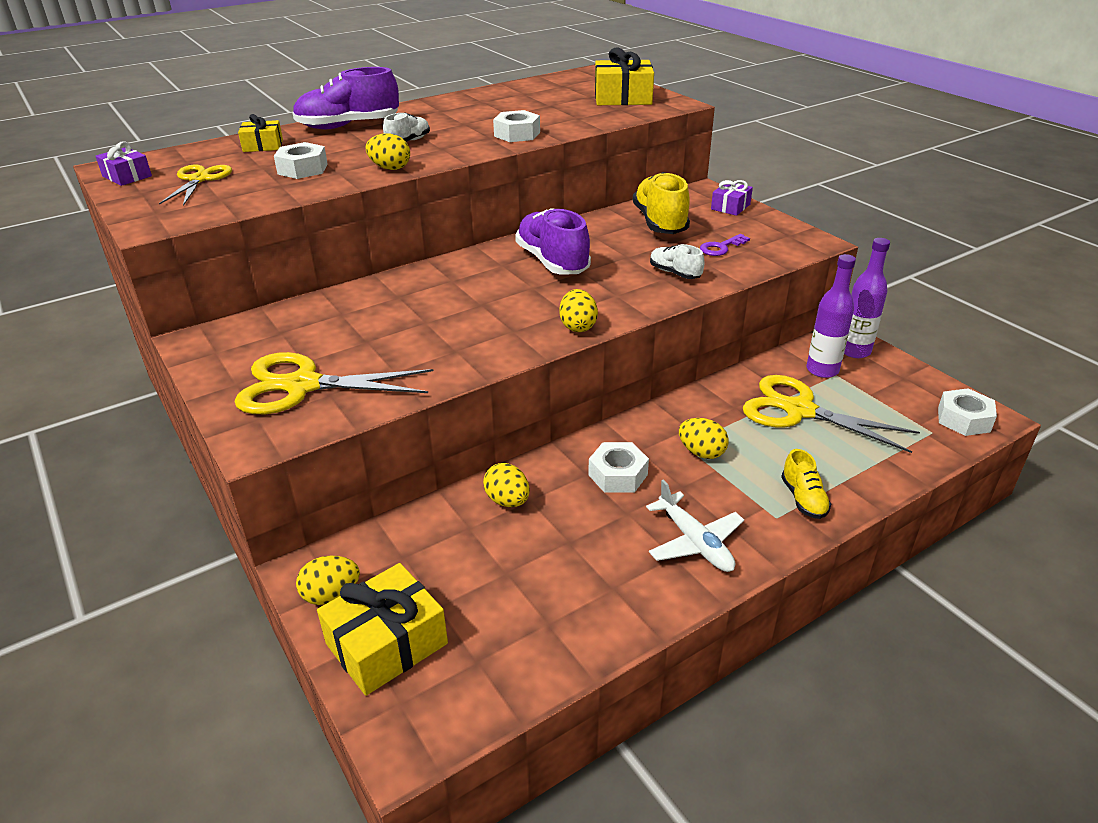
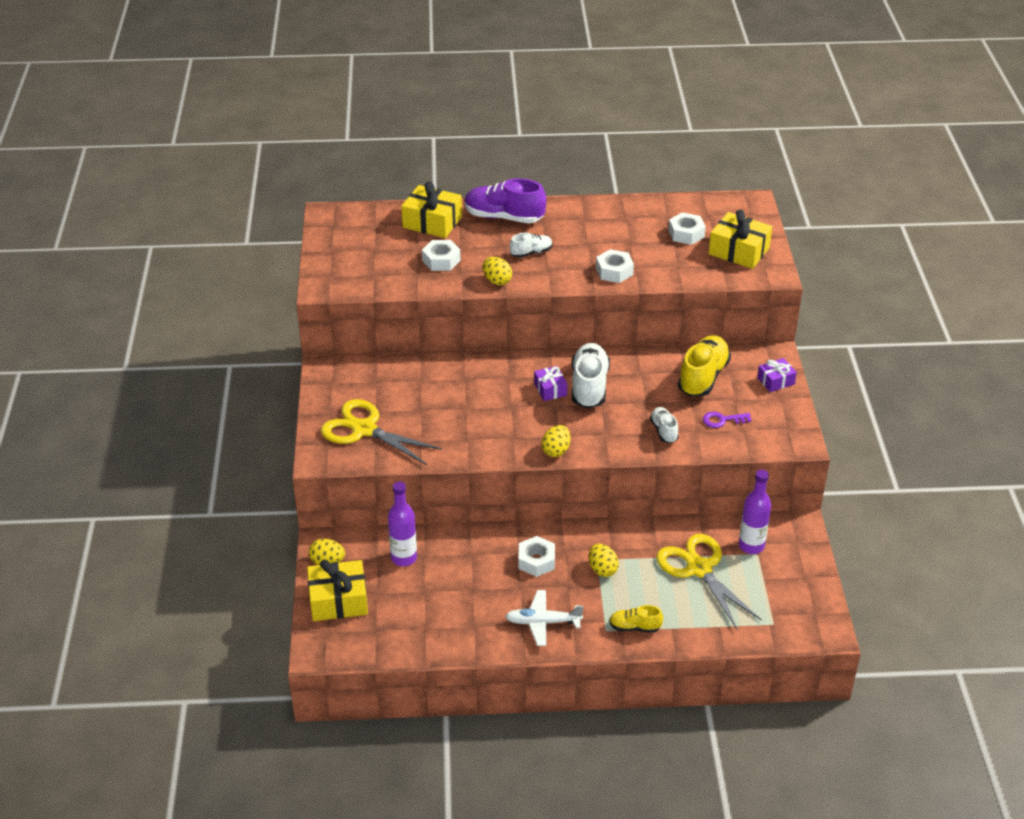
camera: 30 degrees right, 5 degrees up
purple gift [96,141,152,186] -> purple gift moved to [534,366,567,401]
yellow scissors [159,165,232,206] -> none
yellow gift [238,114,283,152] -> yellow gift [401,181,462,238], size x1.73
yellow egg [483,463,530,507] -> none
purple shoe [515,208,591,275] -> white shoe [572,343,610,408]
white plane [646,480,744,572] -> white plane turned 90 degrees clockwise [505,590,584,646]
yellow shoe [781,449,831,519] -> yellow shoe turned 75 degrees clockwise [609,605,663,633]
purple bottle [844,238,890,358] -> purple bottle moved to [388,482,417,566]
white nut [938,388,997,436] -> white nut moved to [668,212,706,245]

